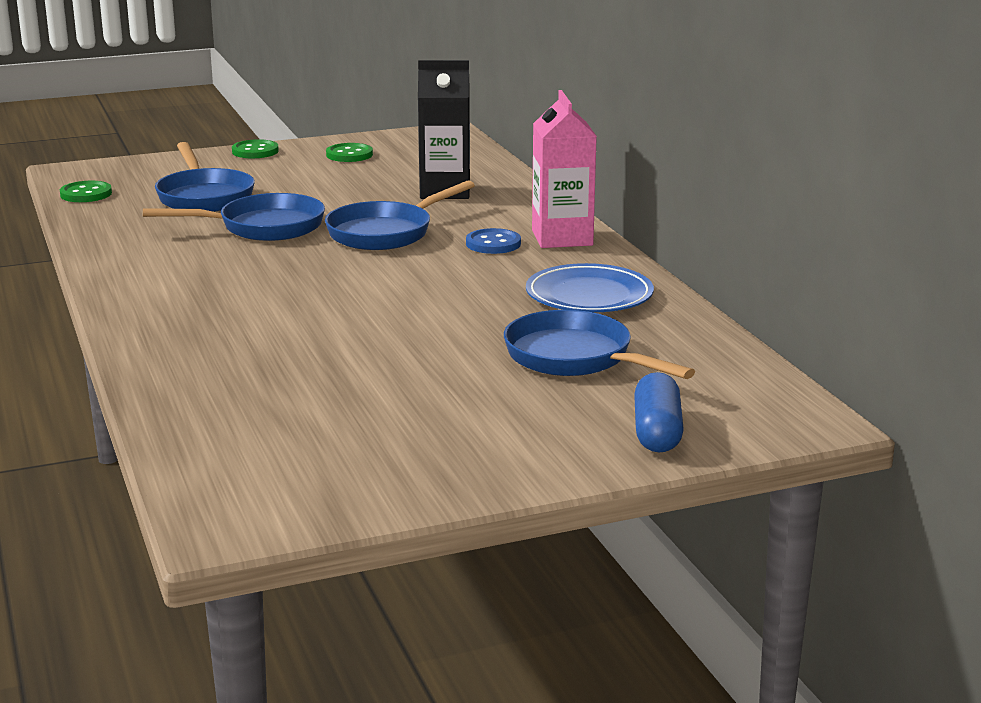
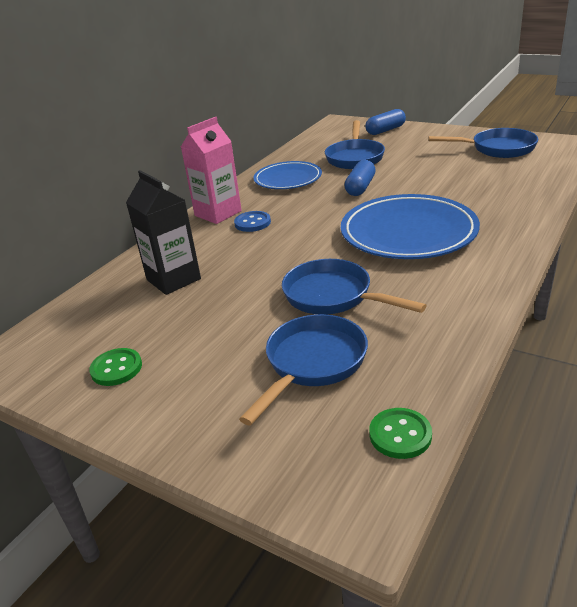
camera: 125 degrees left, 10 degrees up
green button [232,139,279,158] -> none
blue pan [325,180,475,250] -> blue pan moved to [428,128,538,158]
none -> blue plate [341,194,480,259]
none -> blue capsule [344,160,376,196]

